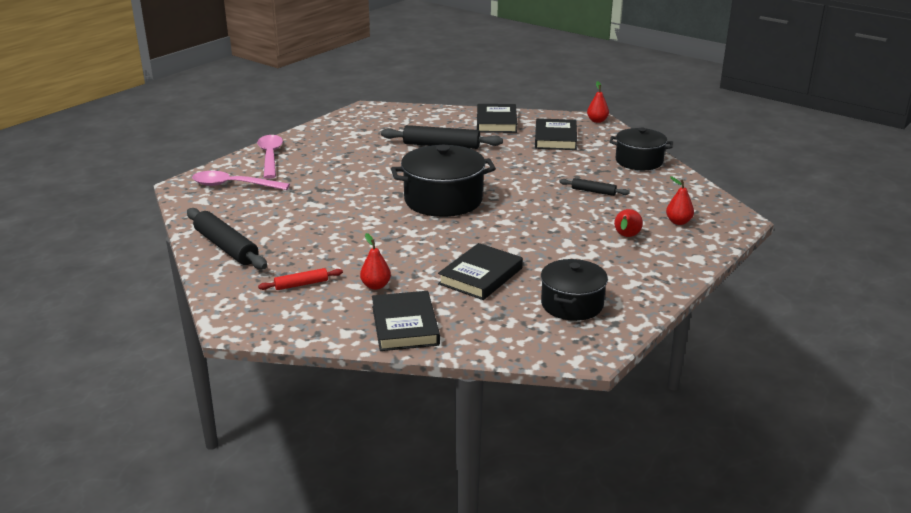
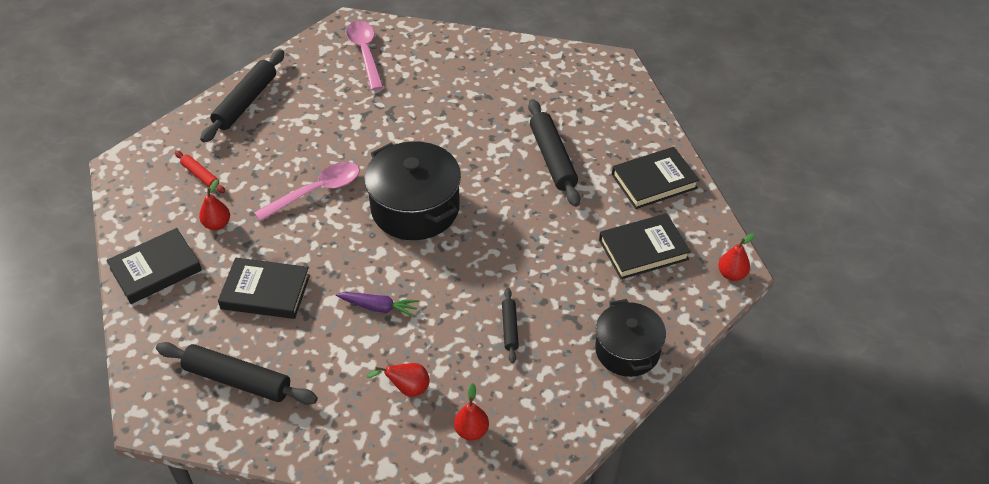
camera: 65 degrees right, 20 degrees up
pink spoon [257,135,283,179] -> pink spoon moved to [254,162,360,221]
black pot [541,259,608,321] -> black rolling pin [156,342,318,405]
none -> purple carrot [336,292,419,317]

